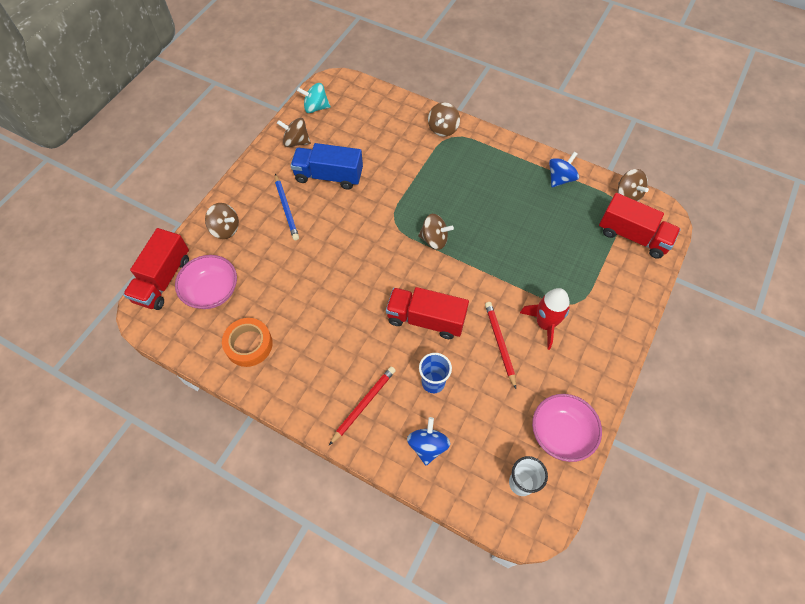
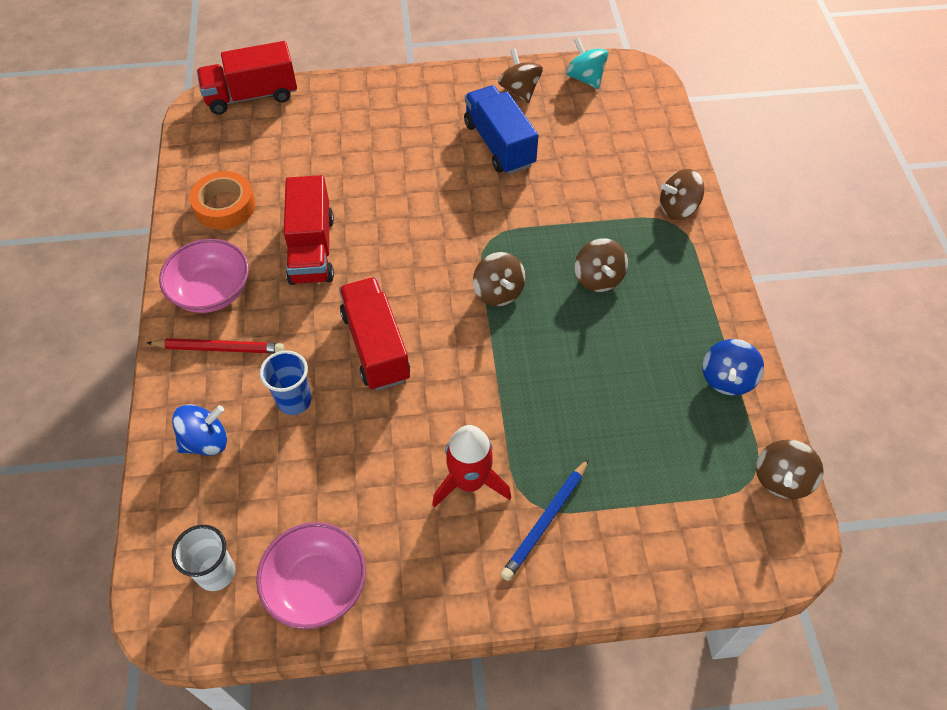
camera: 55 degrees right, 5 degrees down
pink bowl [175,255,237,309] -> pink bowl moved to [159,239,249,313]
brown spinning top [205,203,239,239] -> brown spinning top moved to [575,238,628,292]
blue pencil [275,174,299,240] -> blue pencil moved to [500,459,589,581]
red pencil [485,302,516,389] -> none
blue spinning top [549,152,579,187] -> blue spinning top turned 105 degrees clockwise [702,339,764,395]
red truck [599,193,681,259] -> red truck moved to [284,175,334,285]

